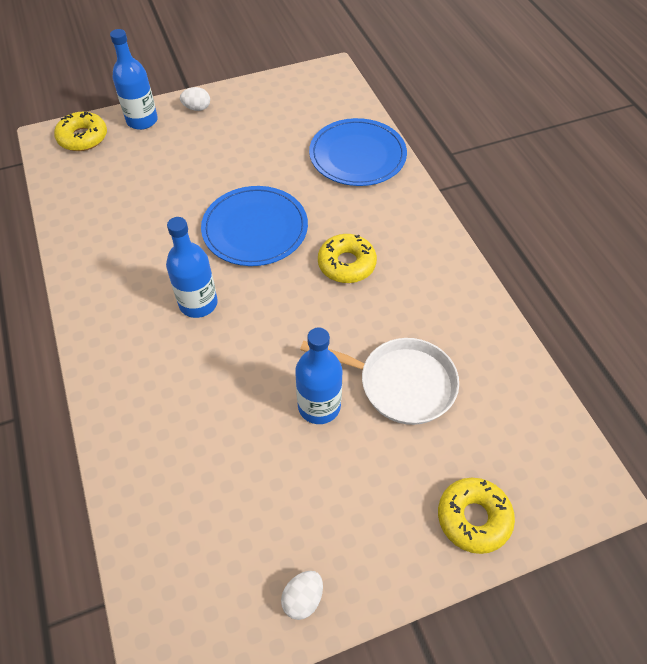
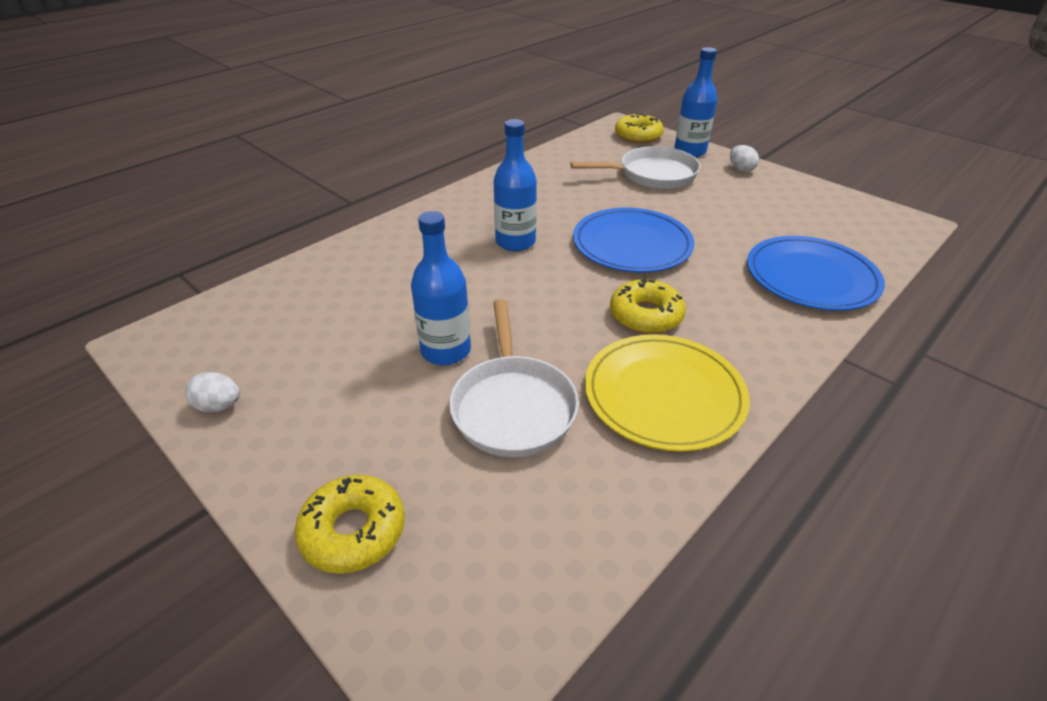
camera: 65 degrees right, 15 degrees down
none -> white pan [570,146,701,189]
none -> yellow plate [585,334,750,452]

